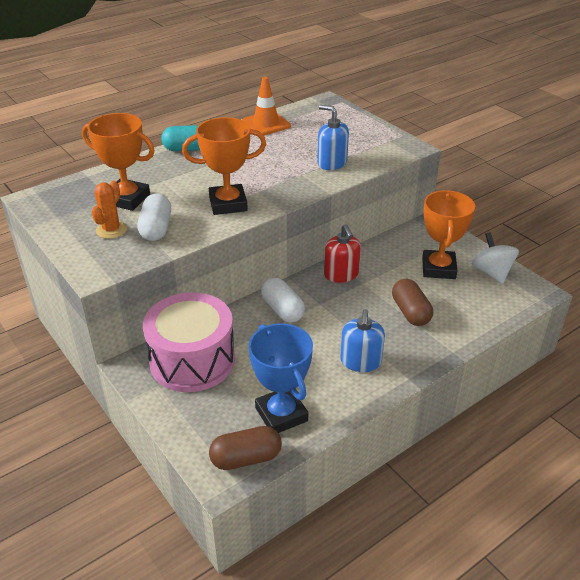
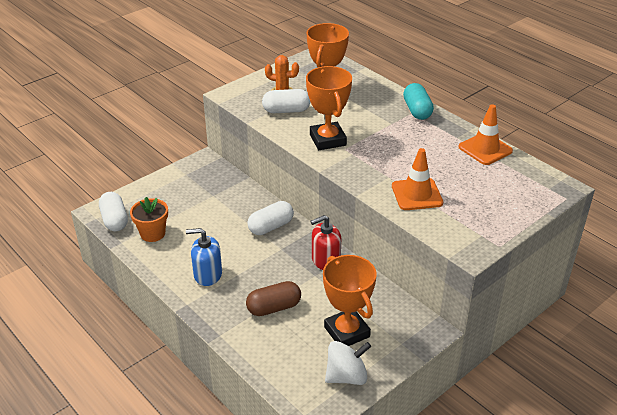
camera: 85 degrees right, 0 degrees up
pink drum [143,293,235,392] -> none
brown capsule [209,426,282,470] -> white capsule [99,192,128,231]
blue trophy [248,323,313,433] -> orange flower pot [130,197,168,242]
blue soap dispenser [317,105,349,170] -> orange traffic cone [392,148,443,210]
orange trophy [422,190,475,279] -> orange trophy turned 60 degrees clockwise [323,255,376,346]

